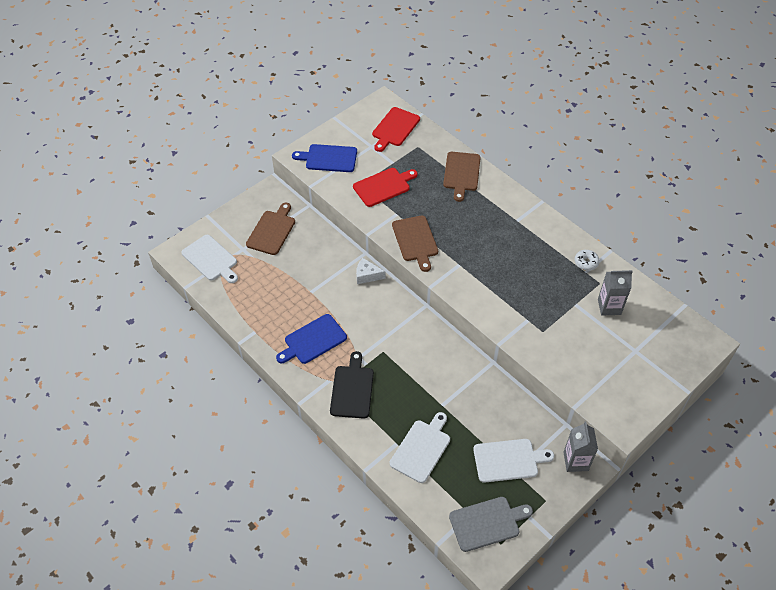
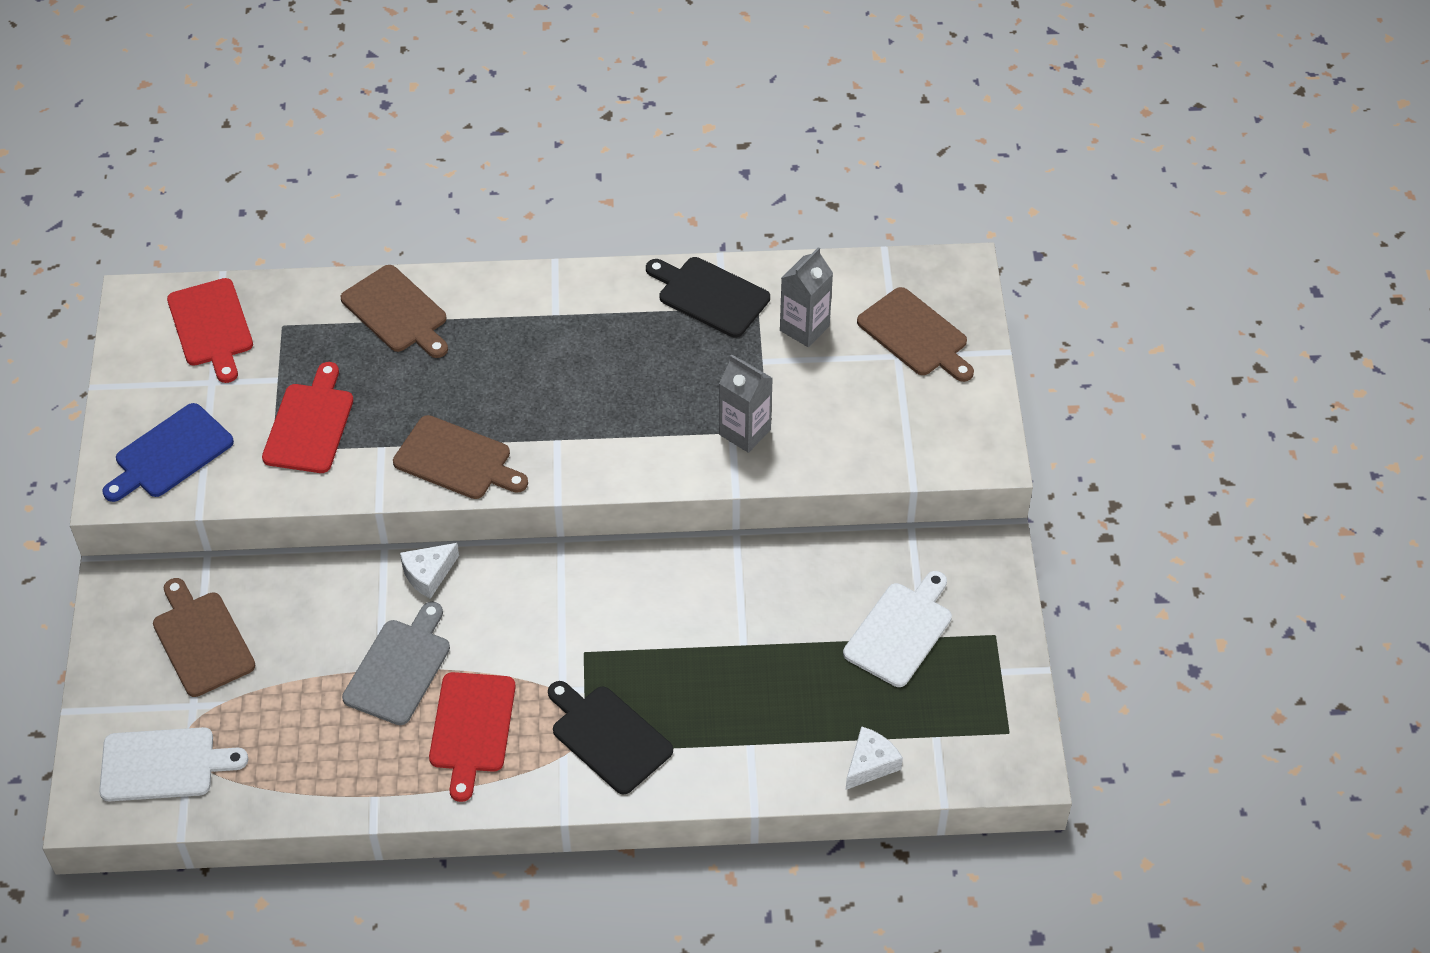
camera: 50 degrees left, 0 degrees up
blue cutting board [276,314,347,364] -> red cutting board [429,672,516,802]
white cutting board [390,412,450,483] -> none
grey cutting board [449,497,533,552] -> grey cutting board moved to [342,602,450,725]
grey carton [563,421,598,472] -> grey carton moved to [719,354,773,453]
white donut [575,250,600,271] -> black cutting board [646,257,770,337]
none -> white cheese [846,726,903,790]
none -> brown cutting board [857,287,974,382]

